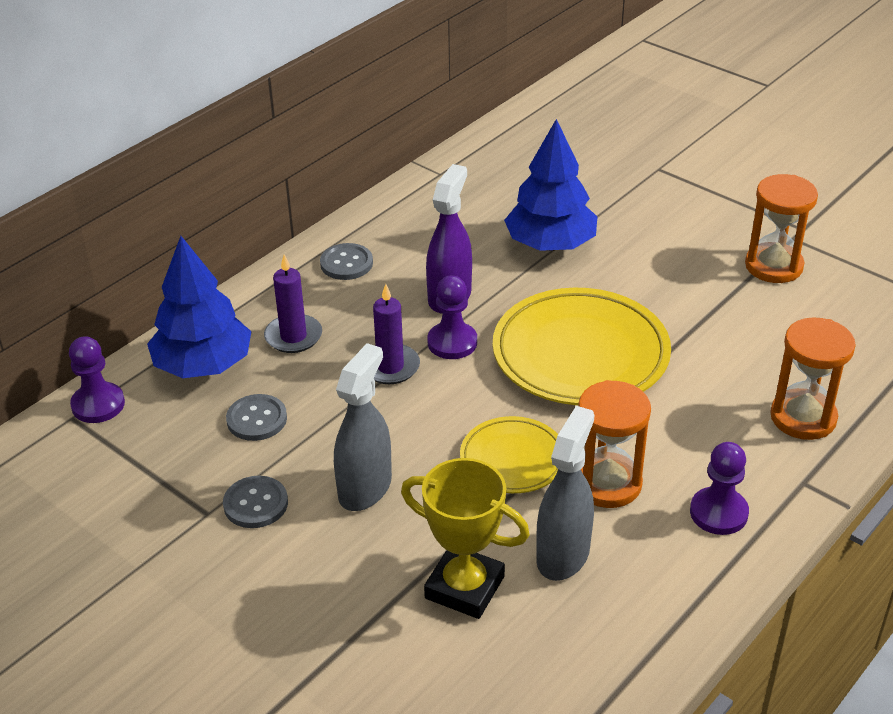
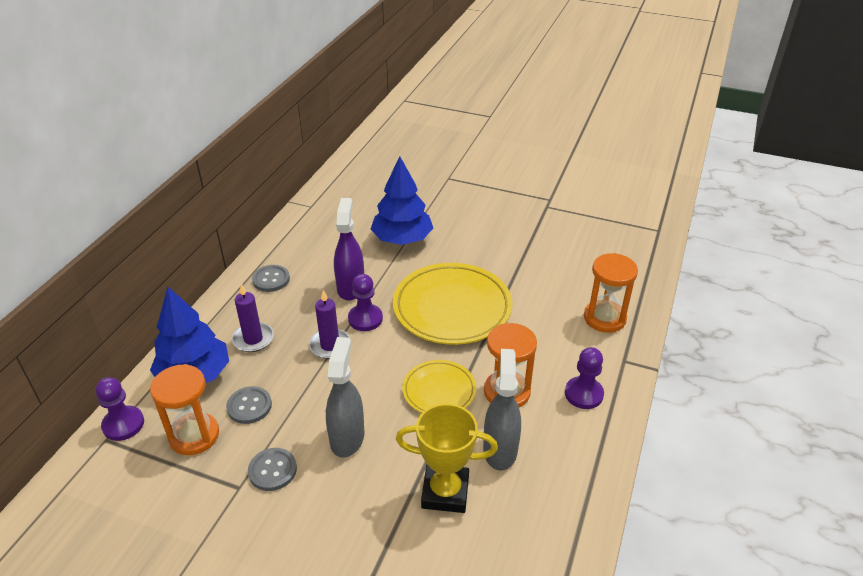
camera: 20 degrees left, 0 degrees up
orange hourglass [745,174,818,283] -> orange hourglass moved to [150,364,219,455]

